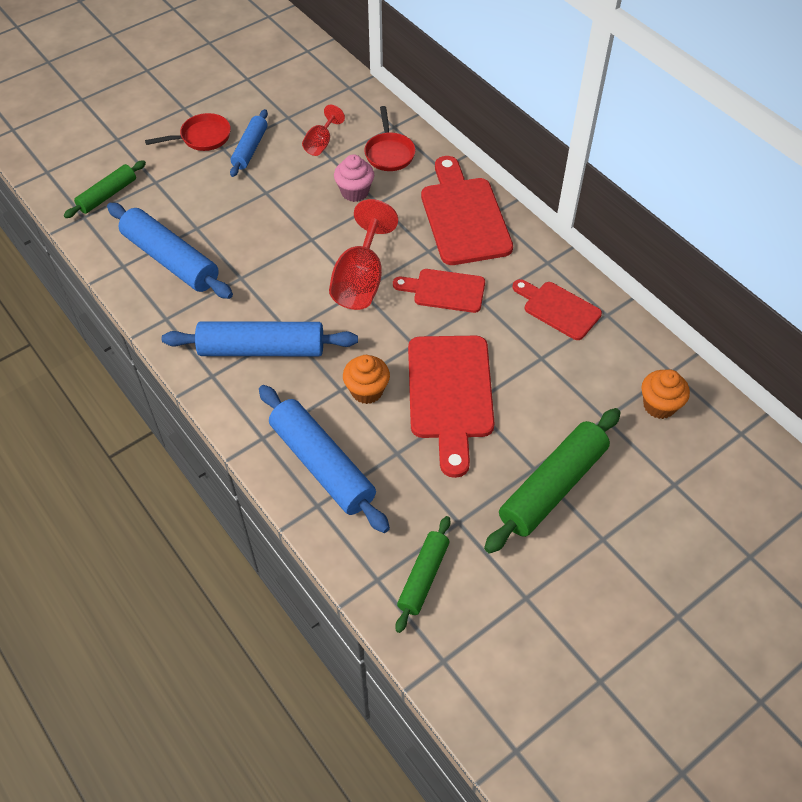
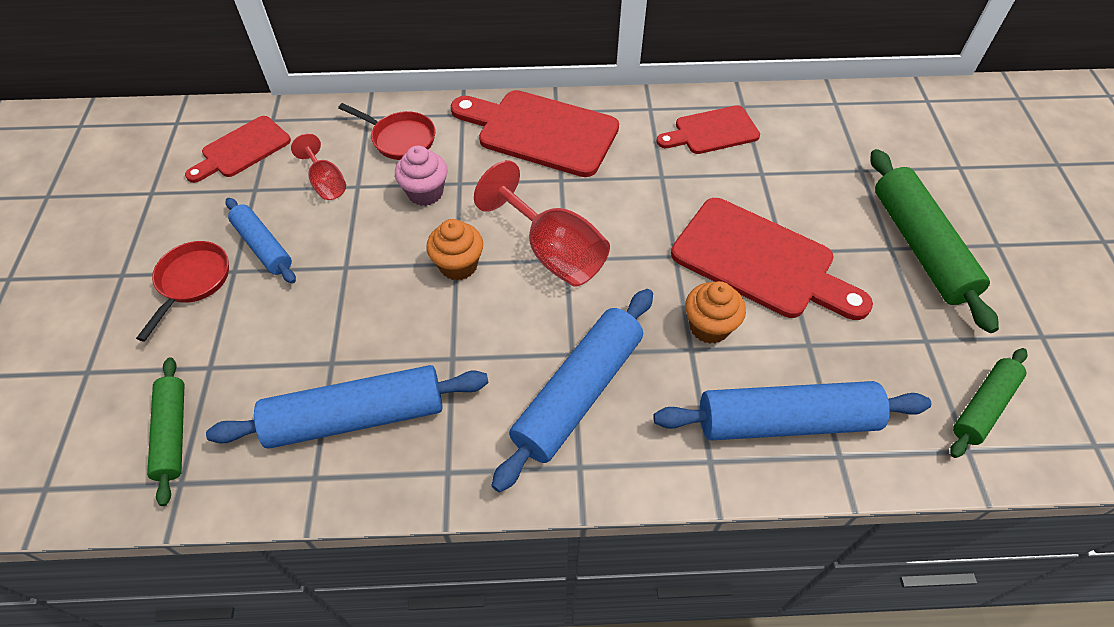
camera: 55 degrees left, 0 degrees up
red cutting board [393,269,485,313] -> red cutting board moved to [185,116,291,183]
green rolling pin [395,516,450,633] -> green rolling pin turned 75 degrees clockwise [950,348,1027,458]
orange cupcake [641,369,690,419] -> orange cupcake moved to [426,219,483,280]

